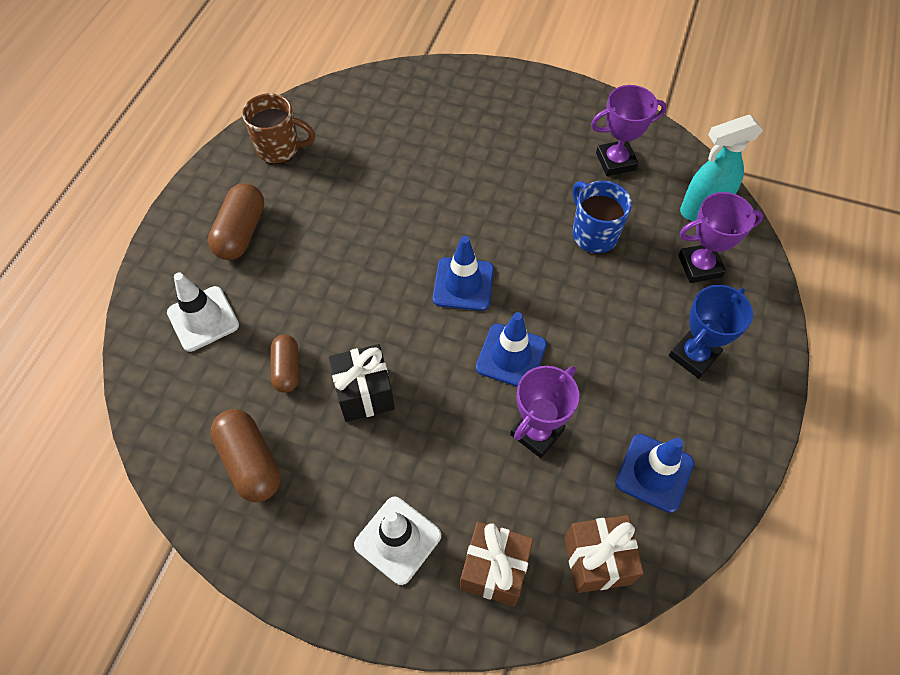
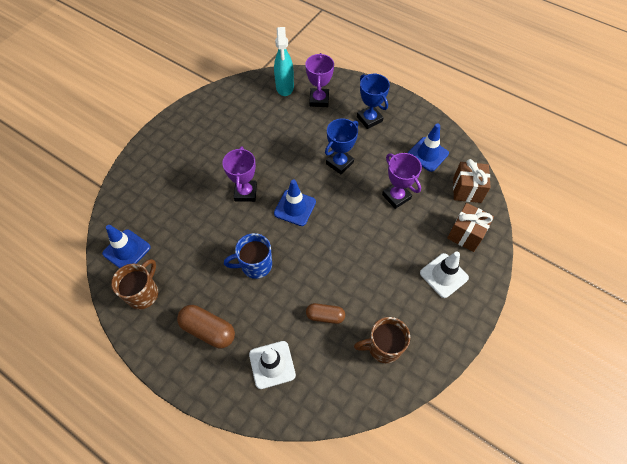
camera: 75 degrees left, 0 degrees up
brown capsule [210,409,281,502] -> brown mug [354,317,410,363]
black gift [329,344,395,422] -> none
blue traffic cone [476,312,547,387] -> blue traffic cone moved to [102,225,151,268]
blue mug [573,181,632,253] -> blue mug moved to [224,233,272,279]
purple trophy [591,85,667,176] -> purple trophy moved to [222,146,257,202]
none -> blue trophy [325,118,358,174]

